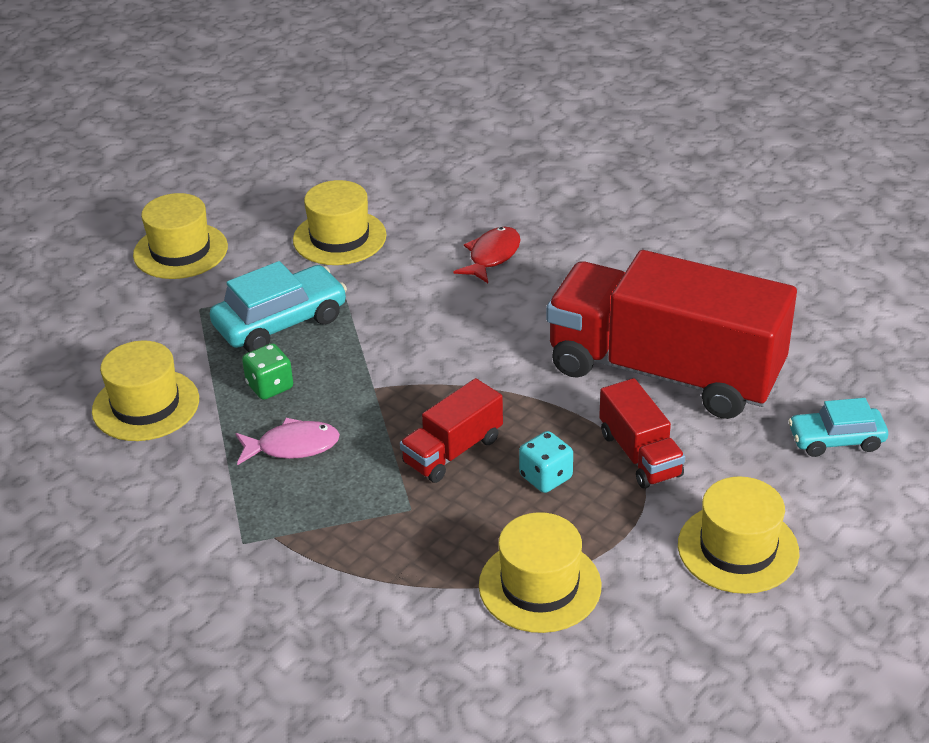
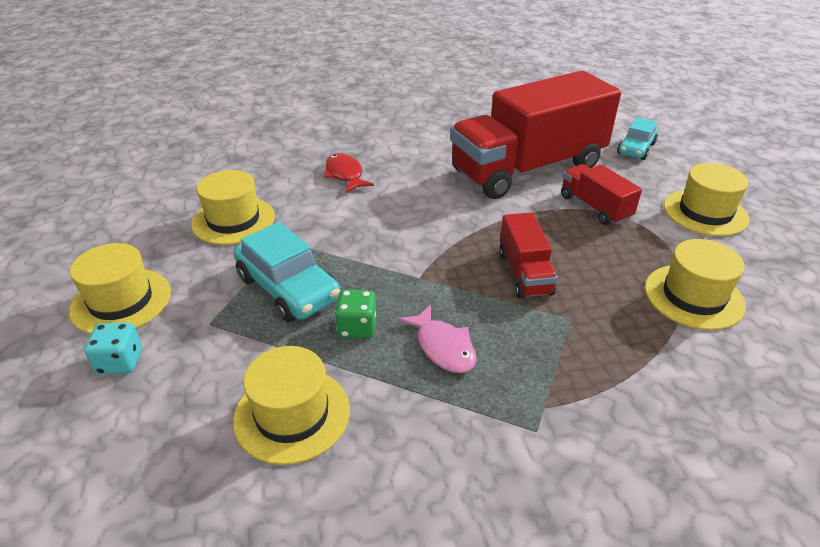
camera: 55 degrees left, 0 degrees up
turquoise car [210,261,347,352] -> turquoise car turned 135 degrees clockwise [234,222,340,322]
pink fish [235,418,340,465] -> pink fish turned 120 degrees clockwise [397,304,477,373]
turquoise dice [519,431,573,493] -> turquoise dice moved to [84,323,142,374]
red truck [599,378,685,489] -> red truck turned 135 degrees counterclockwise [561,164,642,225]

